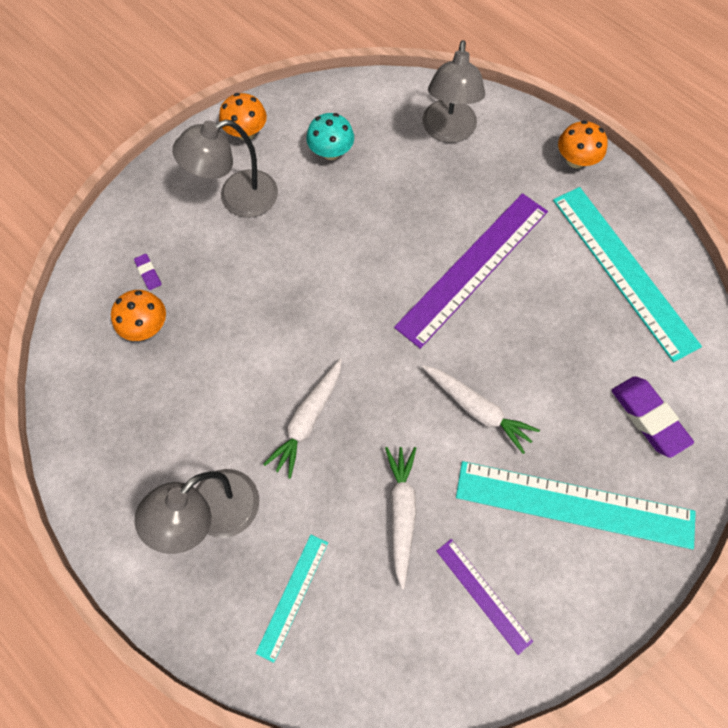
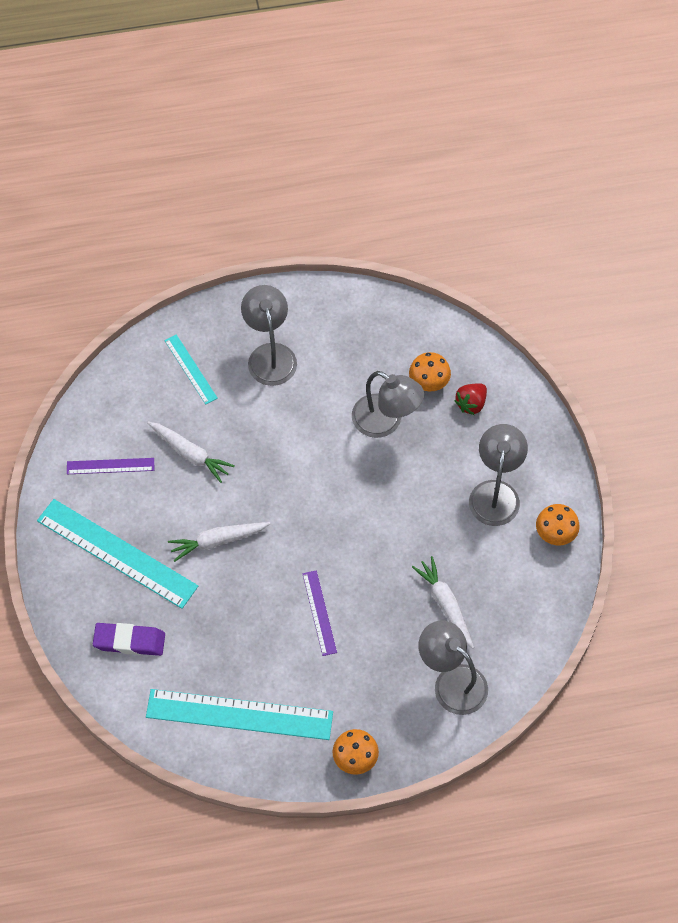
camera: 125 degrees right, 5 degrees down
purple eraser [134,254,162,290] -> red strawberry [454,383,487,415]
white carrot [263,359,342,479] -> white carrot moved to [412,556,474,649]
turquoise mushroom [306,113,354,160] -> none
purple ruler [394,193,548,349] -> purple ruler [302,570,337,656], size x0.50
turquoise ruler [456,461,696,550] -> turquoise ruler turned 75 degrees clockwise [37,499,198,609]
none -> grey lamp [352,371,424,438]

